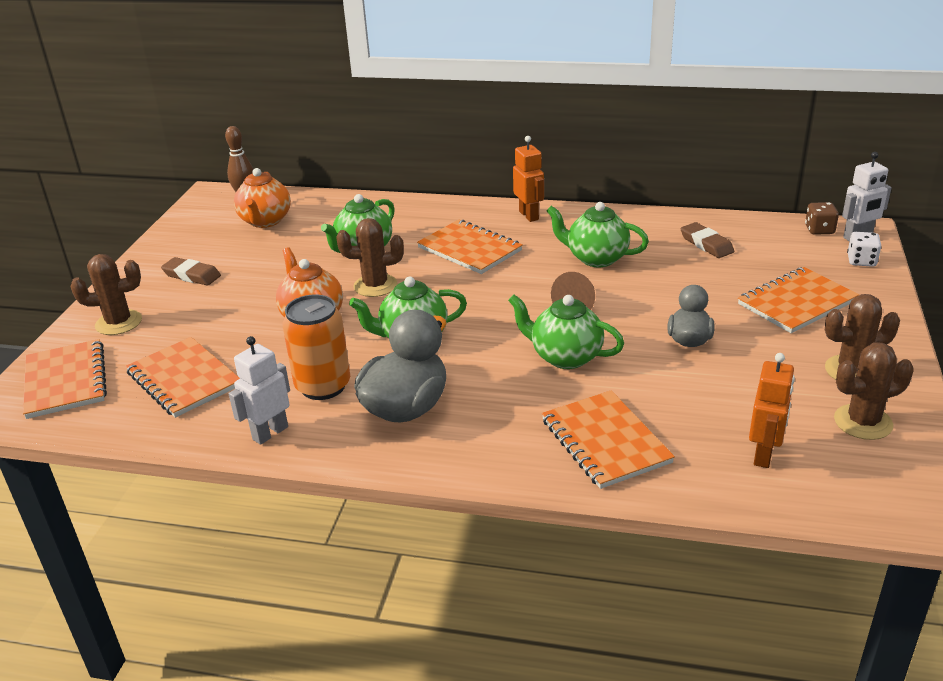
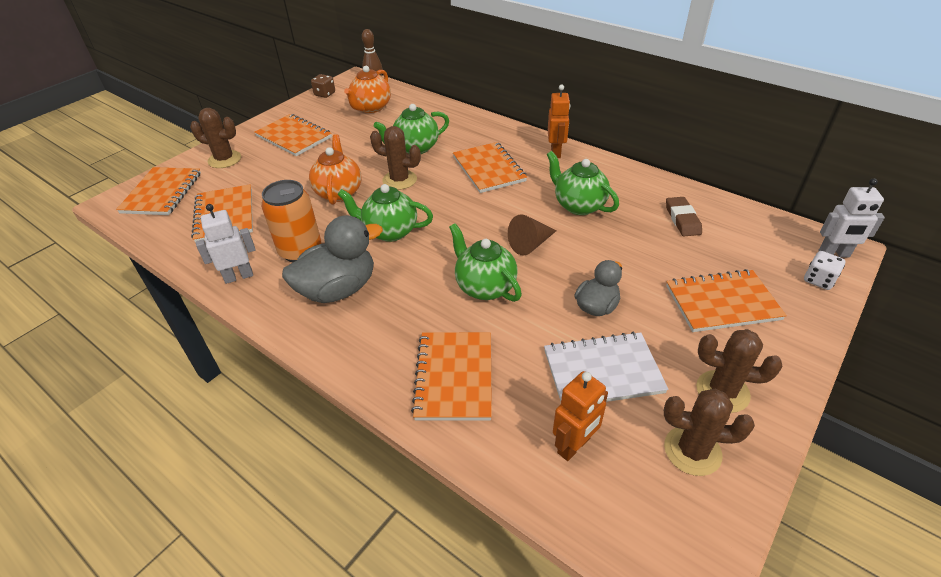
camera: 25 degrees right, 10 degrees up
brown eraser [161,257,221,286] -> orange notebook [254,114,332,156]
brown dice [805,202,839,235] -> brown dice moved to [311,74,335,98]
none -> white notebook [544,332,668,402]

